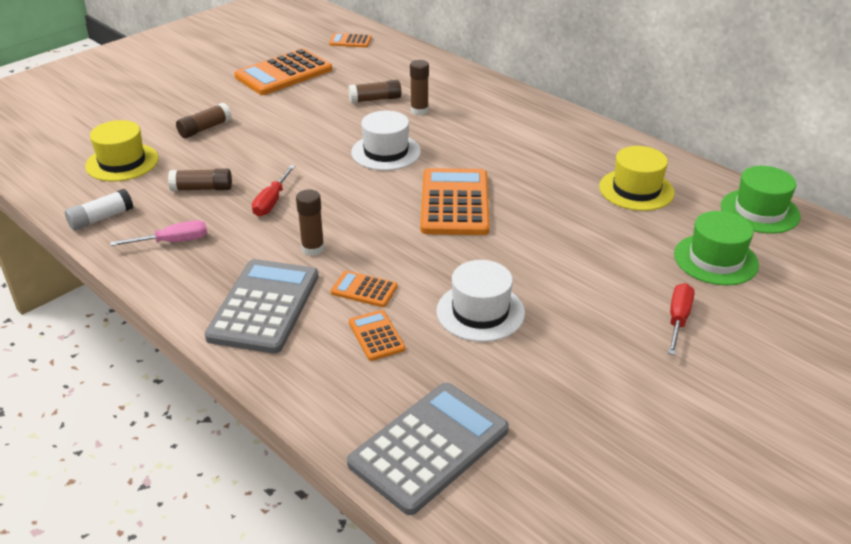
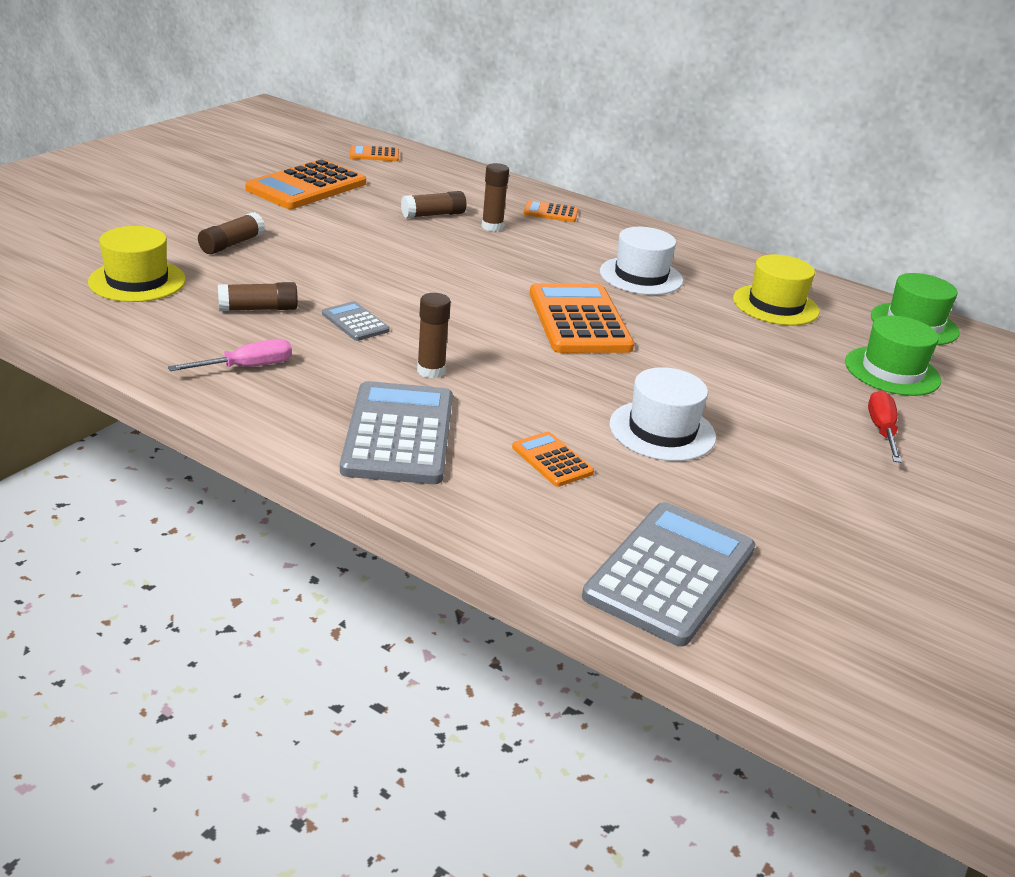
camera: 15 degrees left, 5 degrees down
white glue stick [65,189,133,231] -> none
red screwdriver [252,165,295,216] -> grey calculator [322,301,390,341]
orange calculator [331,271,398,307] -> orange calculator moved to [524,200,578,222]
white hat [351,111,421,171] -> white hat moved to [600,227,683,295]

